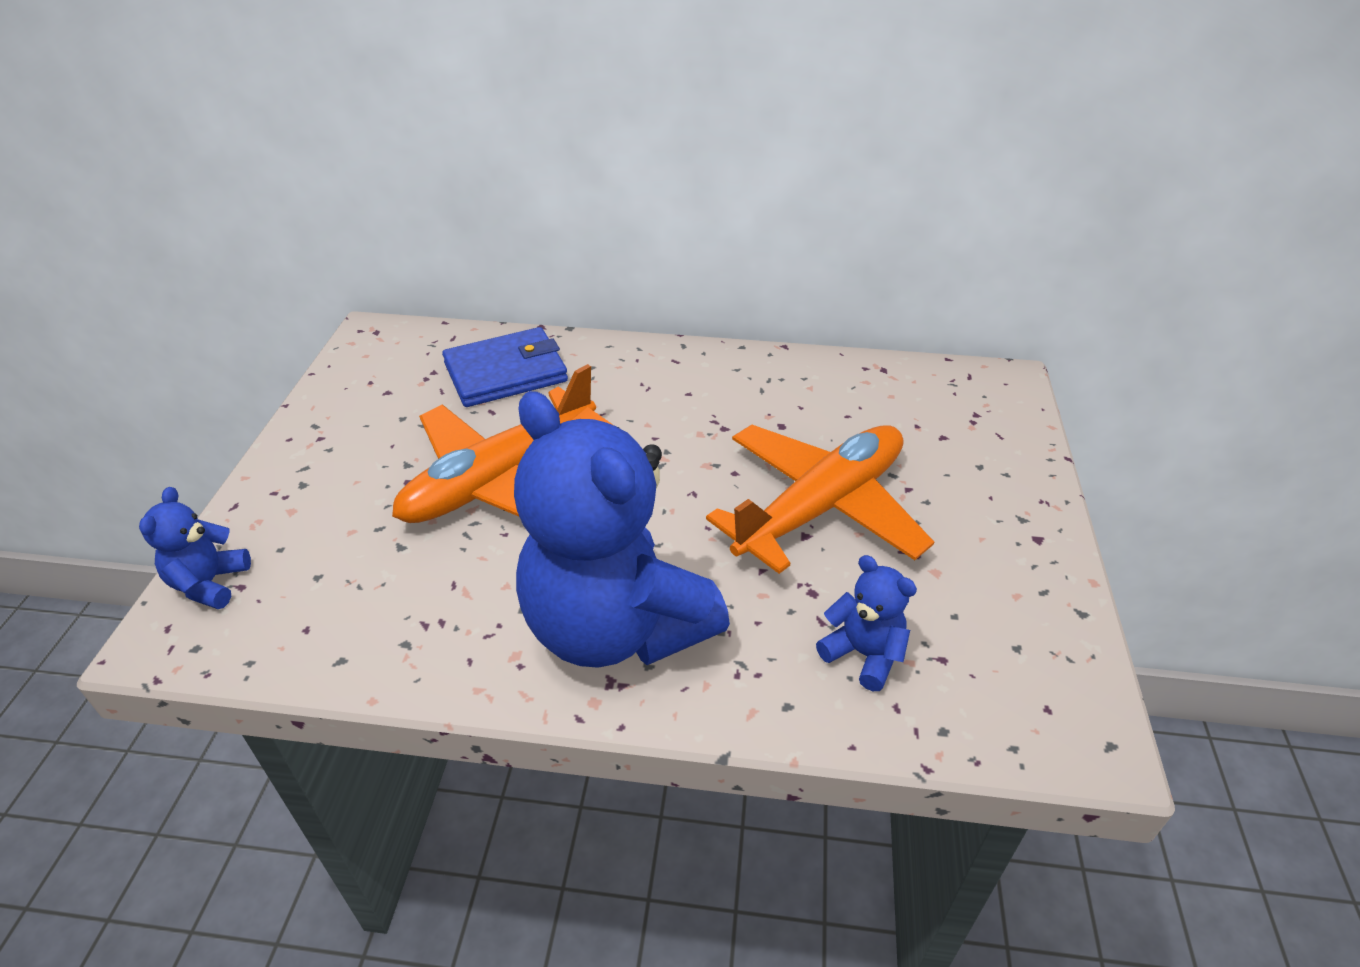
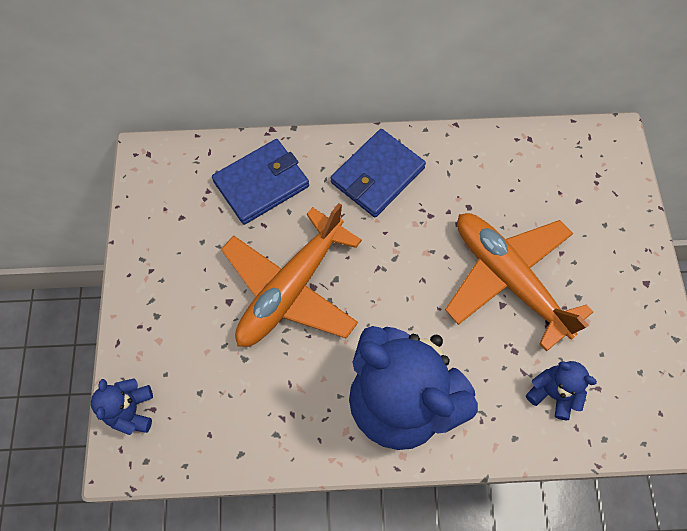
camera: 10 degrees left, 25 degrees up
orange plane [706,425,934,574] -> orange plane turned 75 degrees counterclockwise [445,213,593,352]
none -> blue wallet [331,129,426,217]

